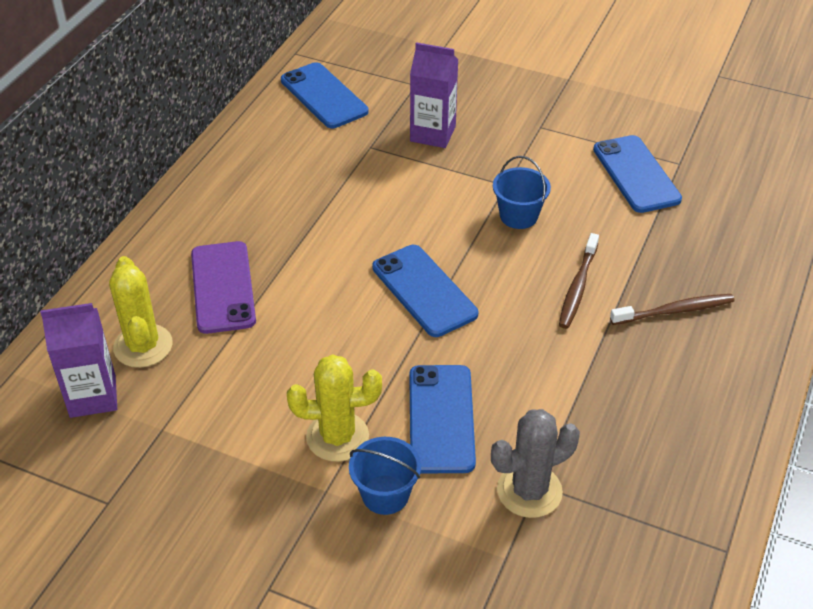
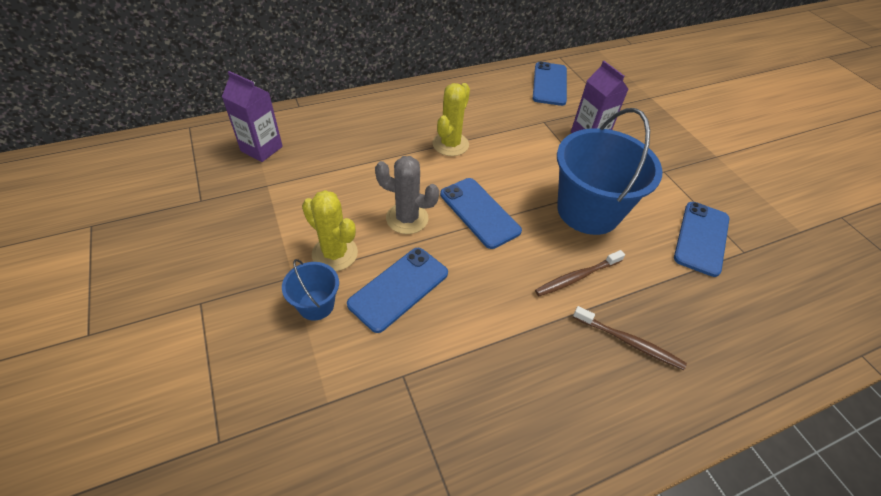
camera: 40 degrees right, 5 degrees up
yellow cactus [109,256,173,368] -> yellow cactus moved to [432,83,470,156]
purple phone [191,241,256,334] -> none
blue phone [372,245,478,337] -> blue phone turned 45 degrees counterclockwise [440,178,522,249]
grey cactus [491,409,580,518] -> grey cactus moved to [375,156,439,234]
blue bucket [493,156,551,229] -> blue bucket [557,108,663,235], size x2.13

